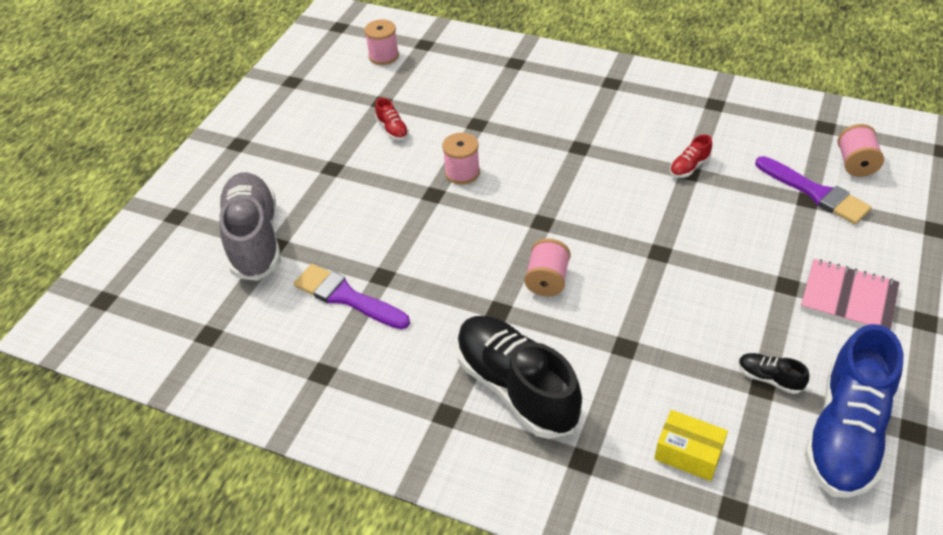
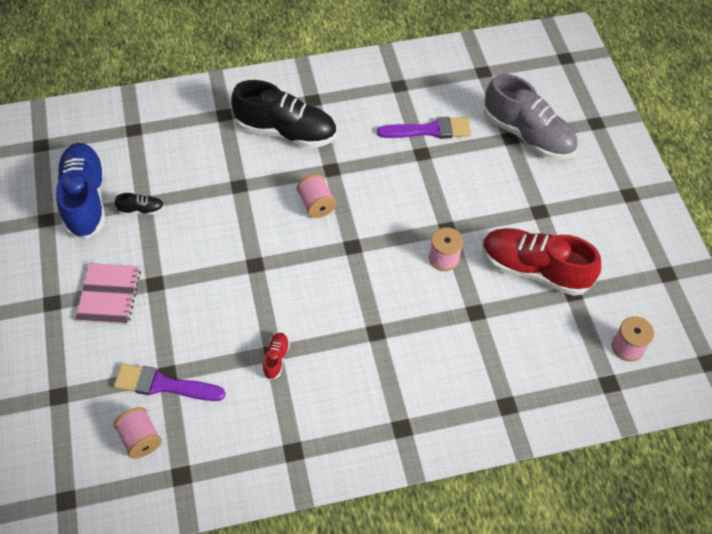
camera: 140 degrees right, 10 degrees up
red shoe [375,98,409,141] -> red shoe [482,228,601,296], size x2.42
yellow box [654,410,728,481] -> none
pink notebook [801,259,900,330] -> pink notebook turned 75 degrees counterclockwise [75,263,141,325]

